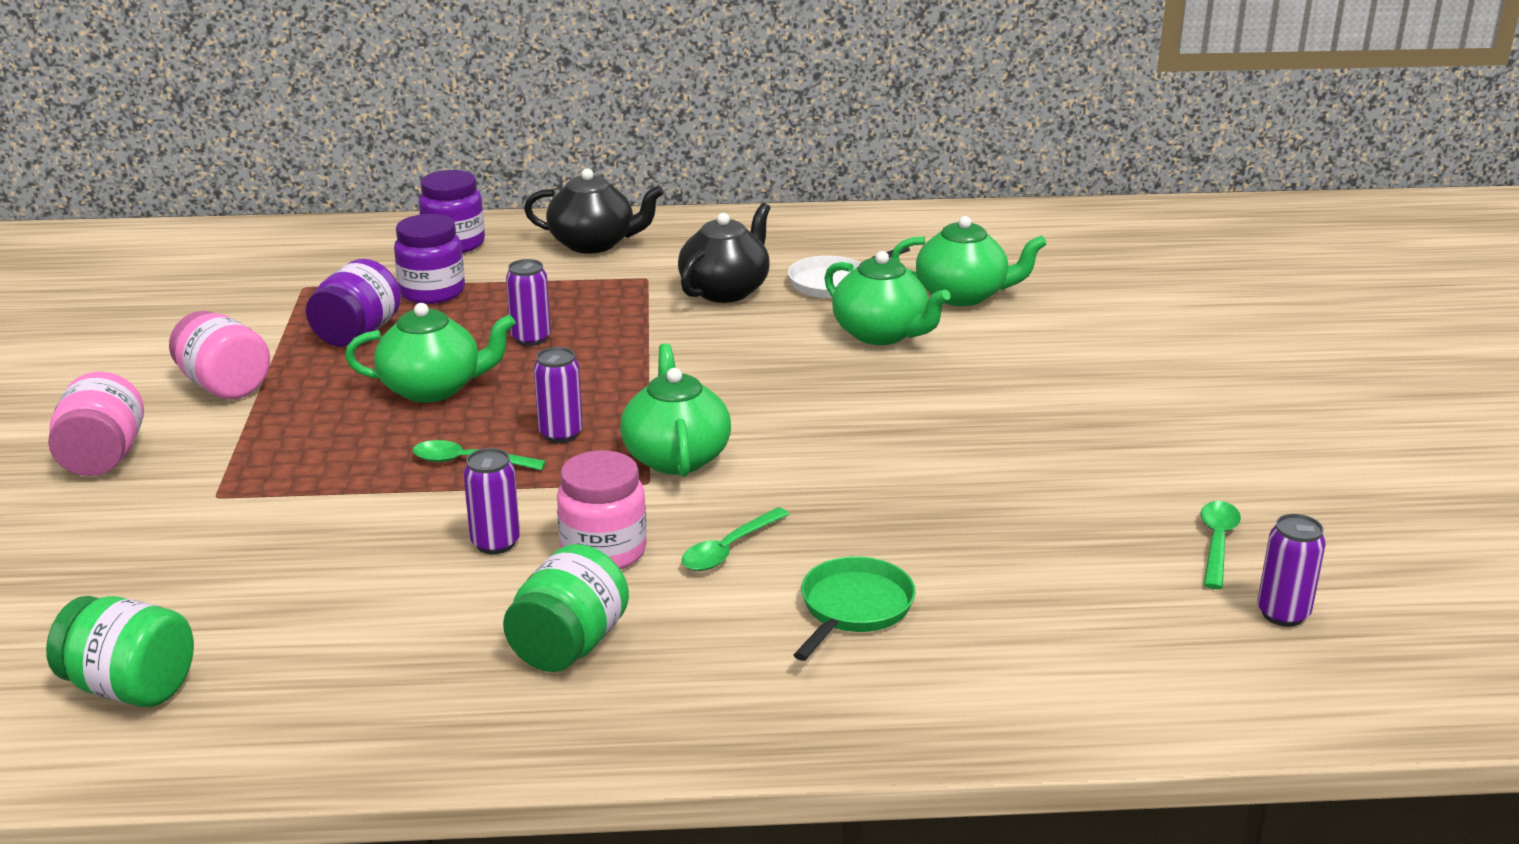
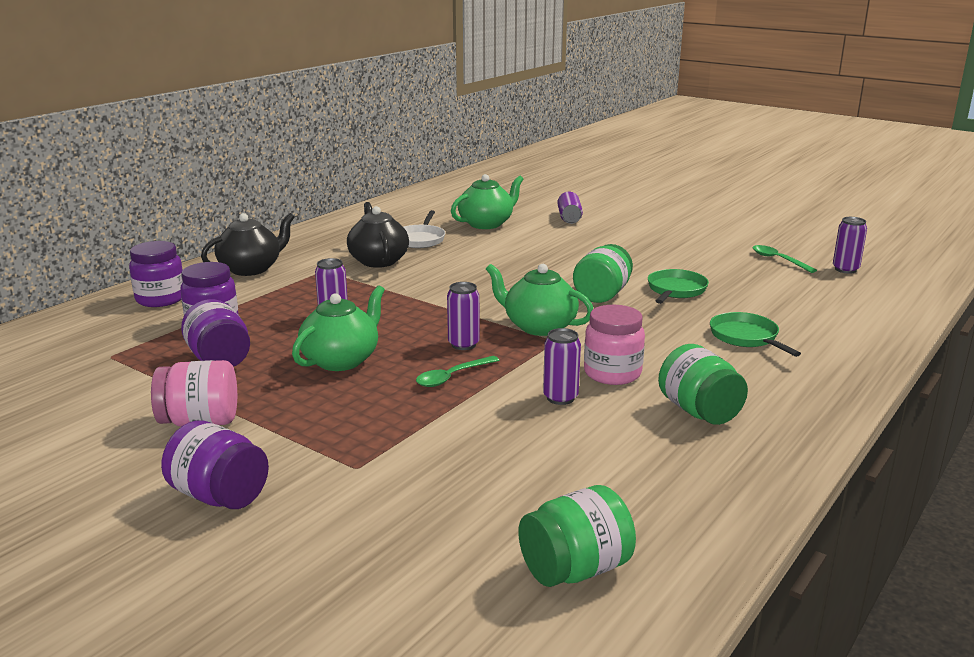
camera: 50 degrees left, 5 degrees down
pink jar [48,372,144,476] -> purple jar [161,421,269,509]
green spoon [681,507,789,571] -> none
green teapot [824,251,951,345] -> none
none -> purple can [557,192,583,224]
none -> green jar [573,244,633,303]
none -> green pan [648,269,709,304]

